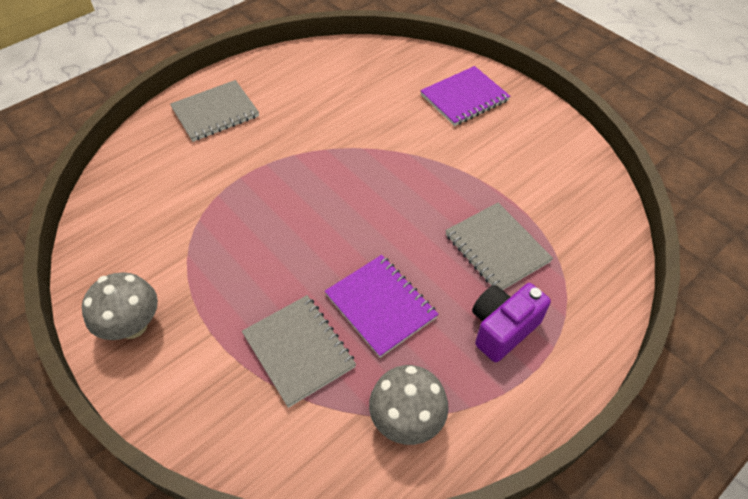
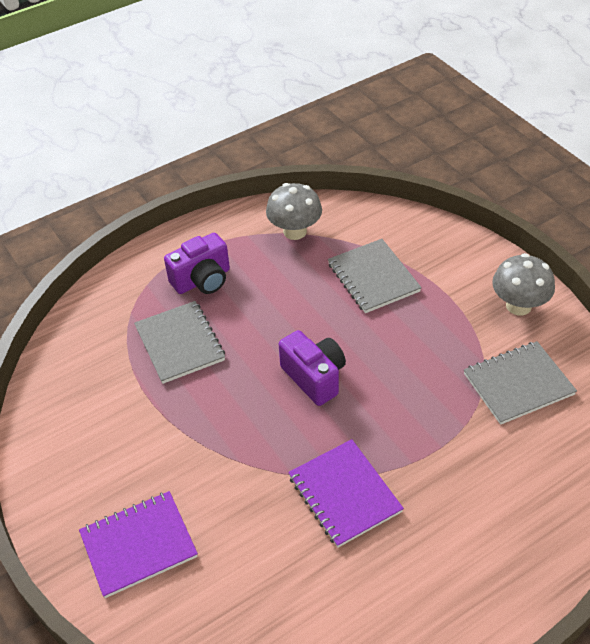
camera: 170 degrees left, 5 degrees down
grey notebook [170,80,259,142] -> grey notebook moved to [464,341,577,425]
purple notebook [325,255,439,358] -> purple notebook moved to [288,439,404,548]
none -> purple camera [279,330,346,406]

